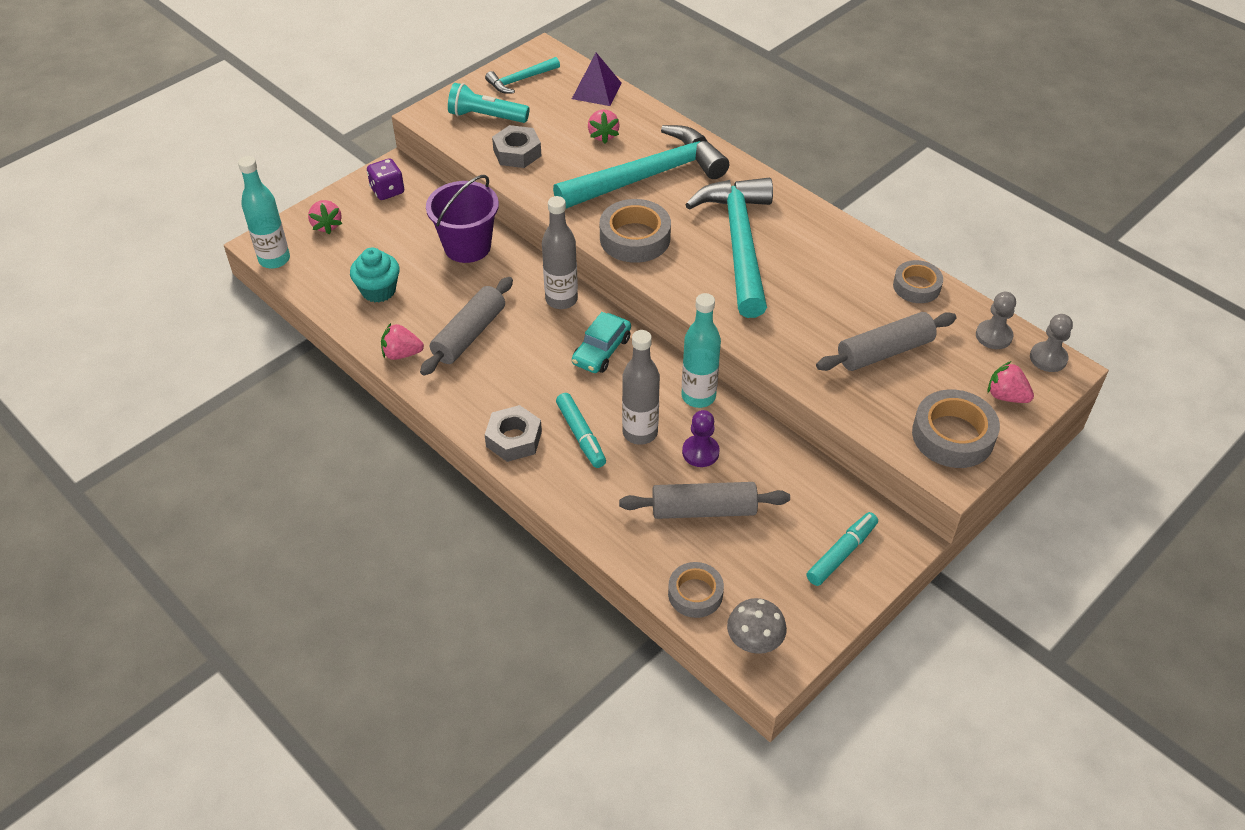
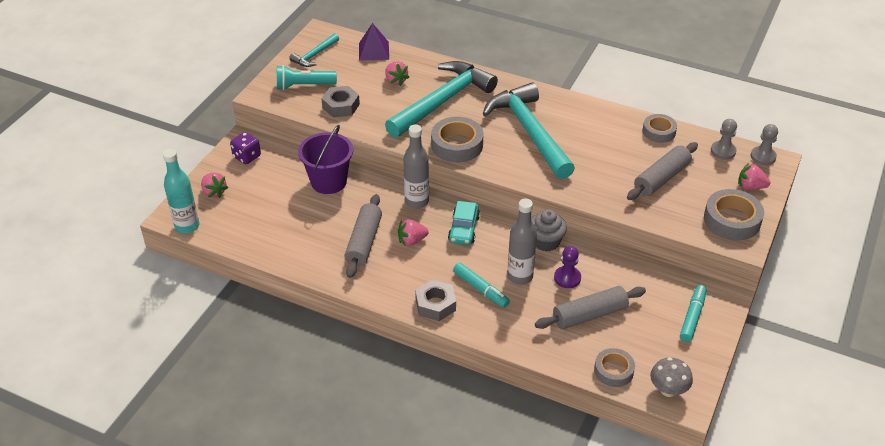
camera: 20 degrees left, 5 degrees down
turquoise cupcake [350,248,399,302] -> none
pink strawberry [381,323,424,360] -> pink strawberry moved to [398,219,429,246]
turquoise bottle [682,293,721,408] -> grey cupcake [531,209,567,252]

